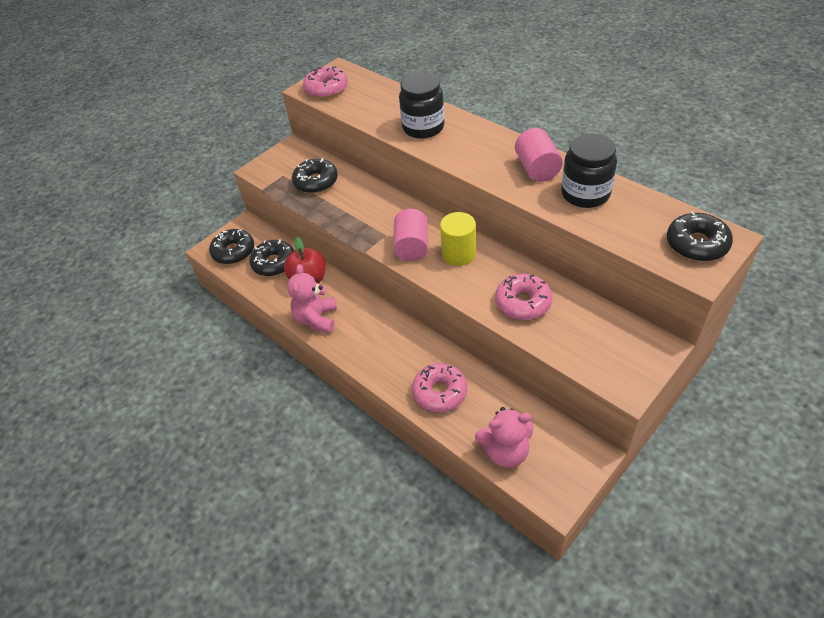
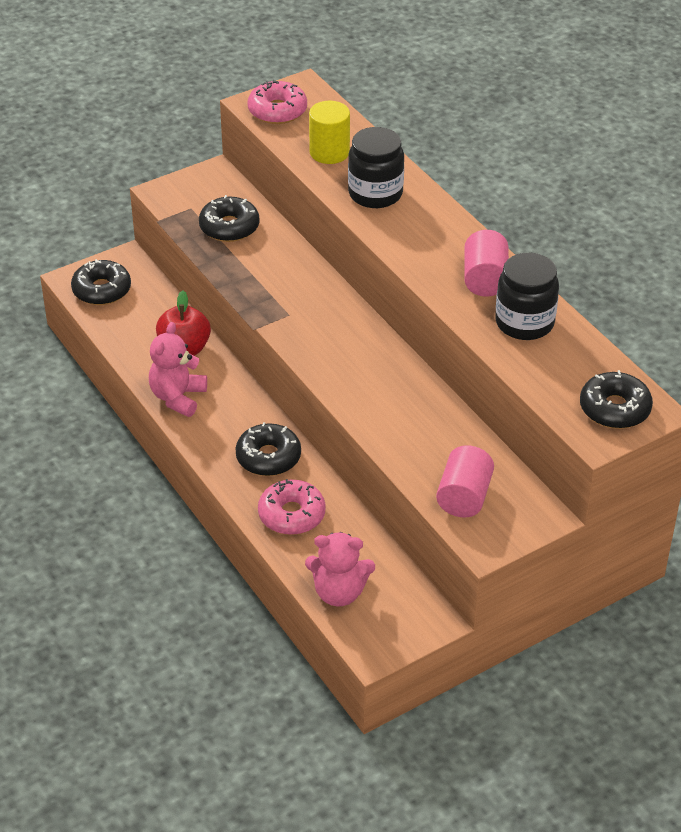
camera: 10 degrees right, 5 degrees down
black donut [249,239,294,276] -> black donut moved to [235,422,301,476]
pink cylinder [393,209,428,261] -> pink cylinder moved to [436,445,494,518]
yellow cylinder [440,212,476,266] -> yellow cylinder moved to [309,101,350,164]
pink donut [495,274,552,320] -> none

